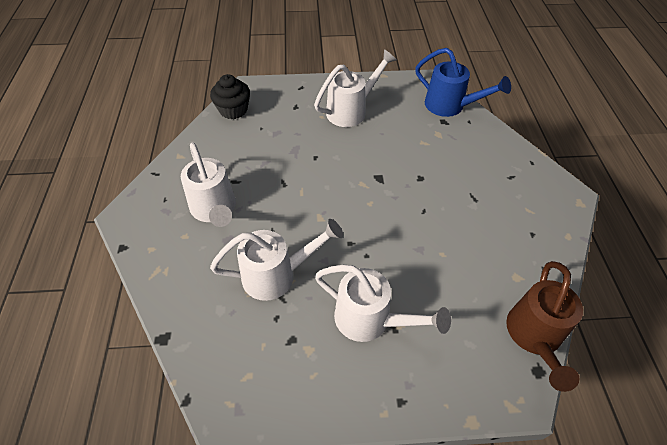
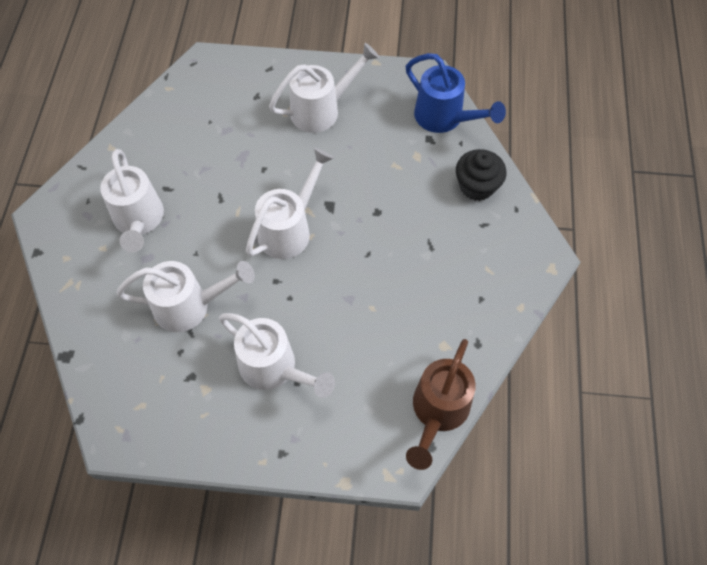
camera: 10 degrees right, 10 degrees up
black cupcake [210,74,250,119] -> black cupcake moved to [456,149,506,201]
none -> white watering can [246,148,334,259]

